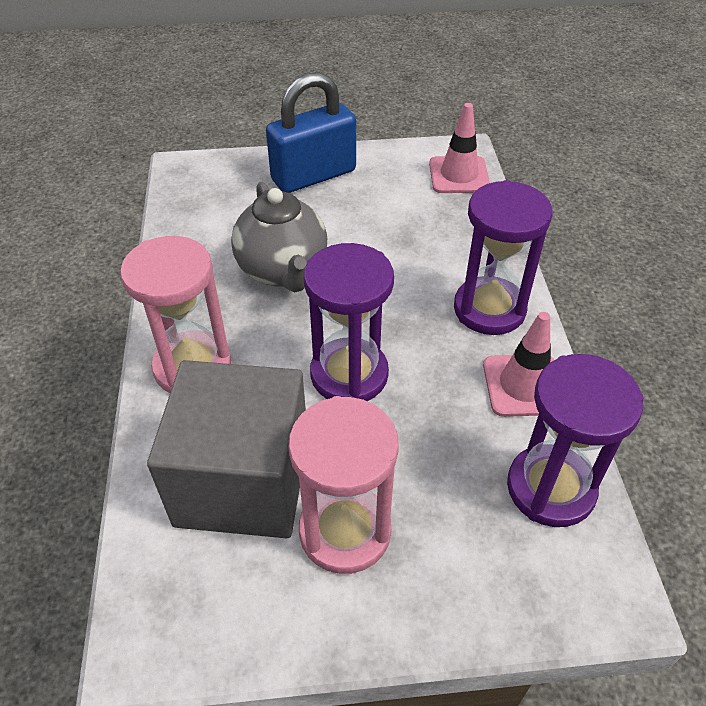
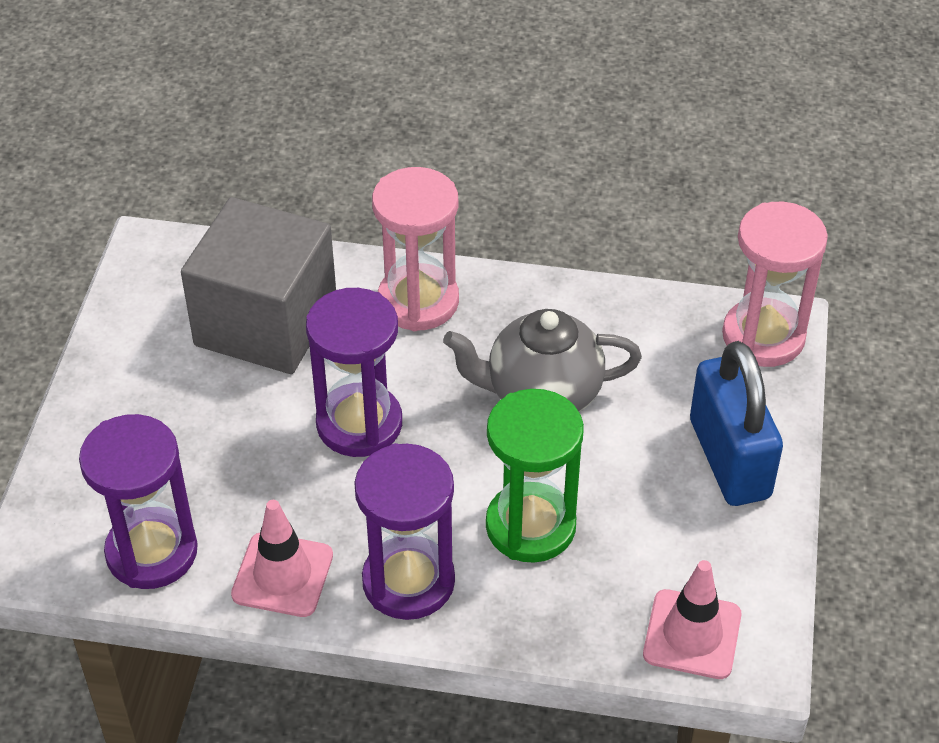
camera: 105 degrees right, 0 degrees up
pink hourglass [288,396,399,574] -> pink hourglass moved to [722,202,828,367]
none -> green hourglass [486,389,584,563]

